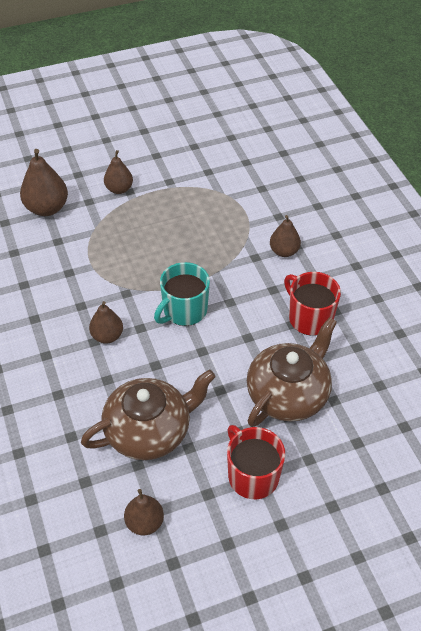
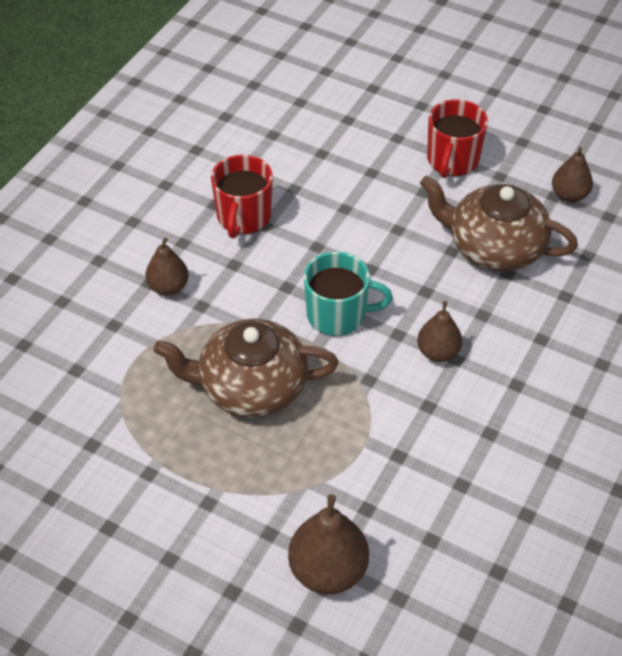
camera: 130 degrees left, 0 degrees up
brown pear [104,150,133,194] -> none
brown teapot [247,317,337,427] -> brown teapot moved to [153,319,339,418]

